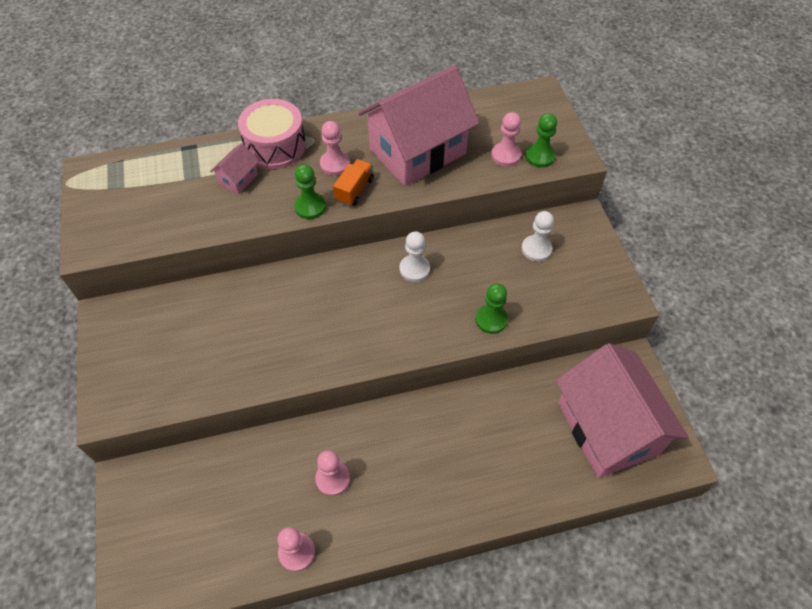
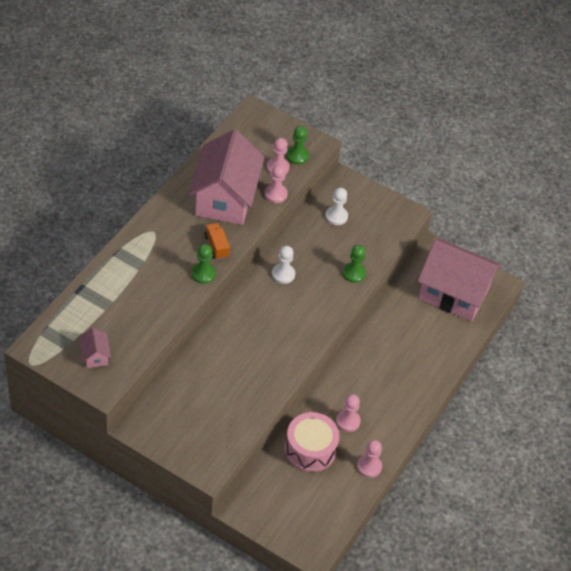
camera: 50 degrees left, 5 degrees down
pink house [210,143,259,194] -> pink house moved to [79,327,111,368]
pink drum [238,99,306,169] -> pink drum moved to [285,412,339,472]
pink pawn [320,121,350,175] -> pink pawn moved to [264,164,288,203]

